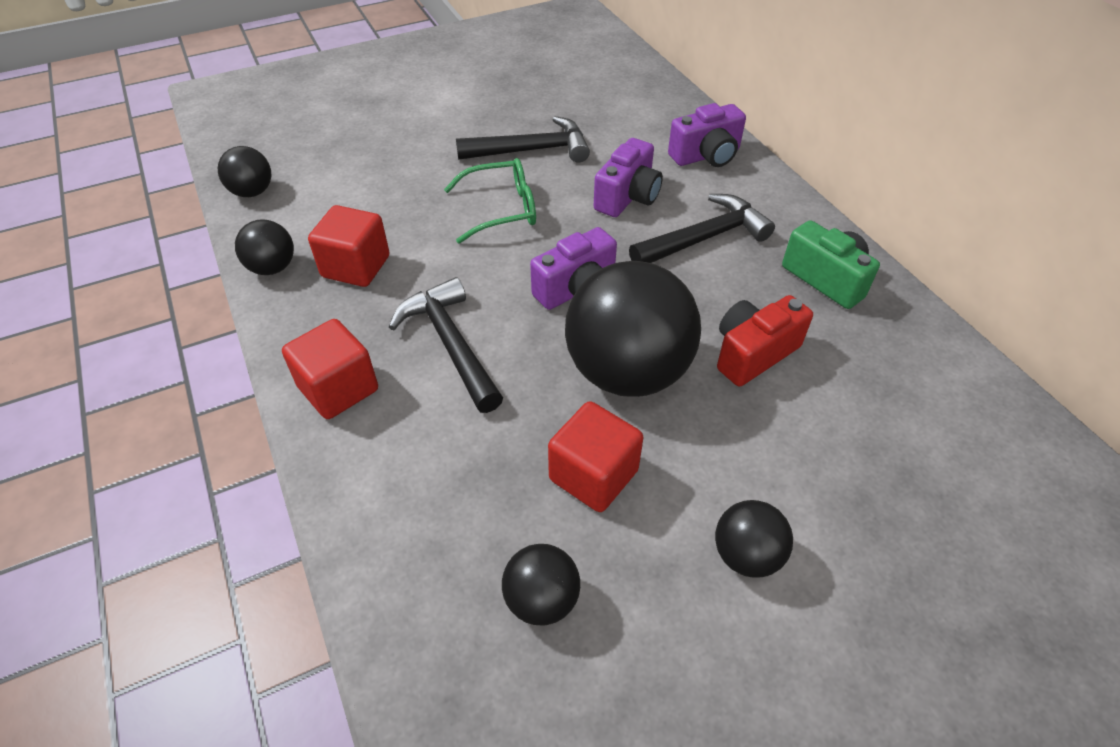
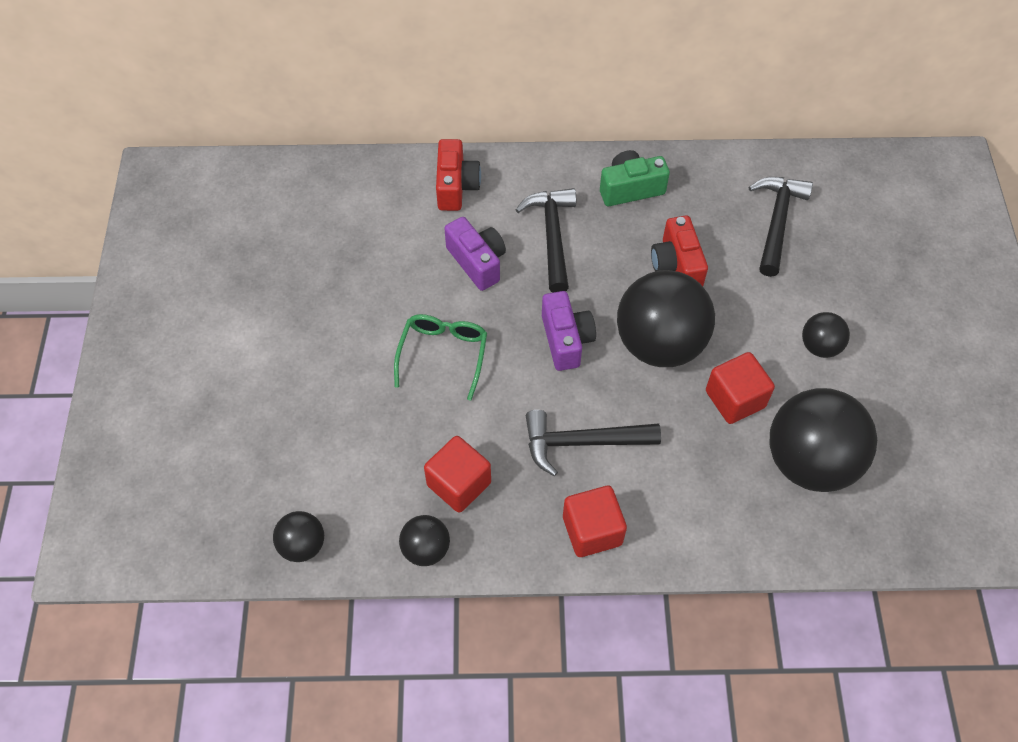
camera: 65 degrees left, 10 degrees up
black hammer [456,116,590,162] -> black hammer moved to [748,177,813,277]
black ball [502,544,580,625] -> black ball [769,388,877,492], size x2.09
purple camera [668,103,746,167] -> red camera [436,139,481,211]

